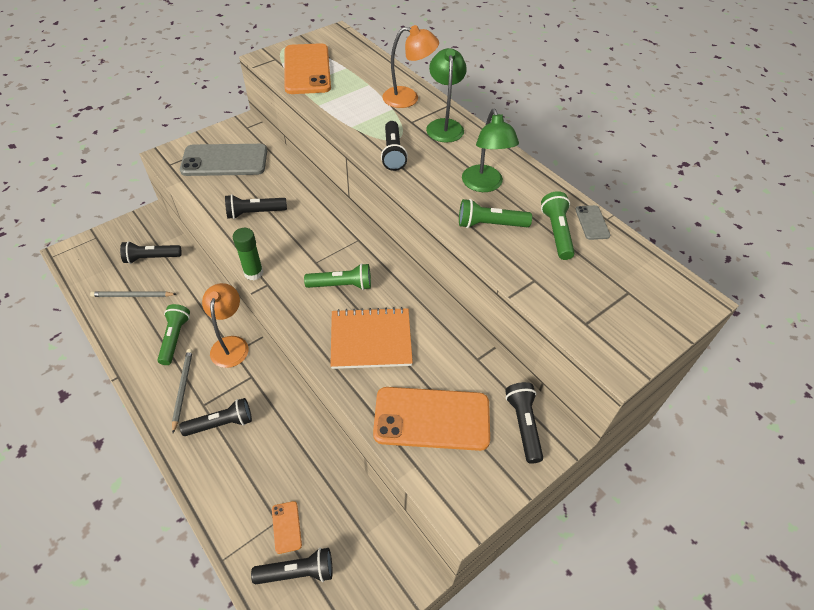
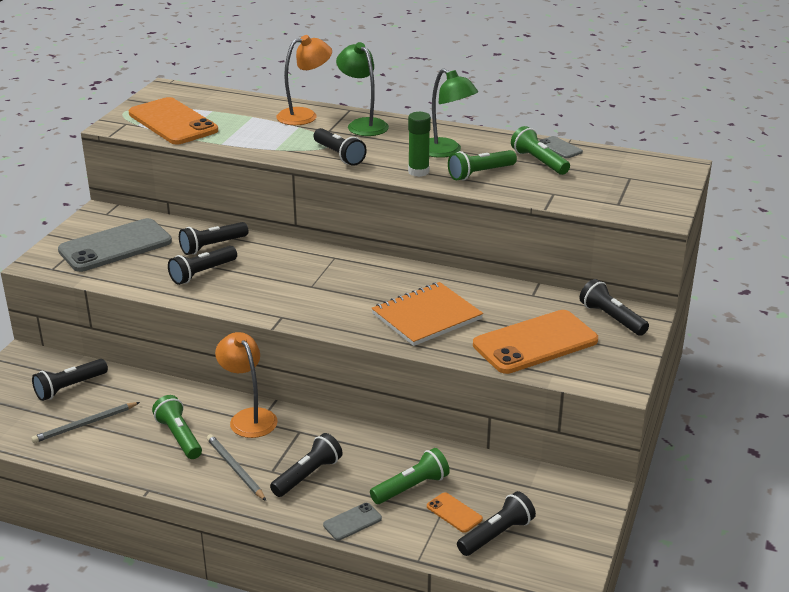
camera: 30 degrees left, 20 degrees down
green glue stick [233,228,263,280] -> green glue stick moved to [408,112,431,177]
green flashlight [304,263,371,290] -> green flashlight moved to [370,448,450,504]
none -> black flashlight [179,222,249,255]
none -> grey phone [323,503,382,540]

